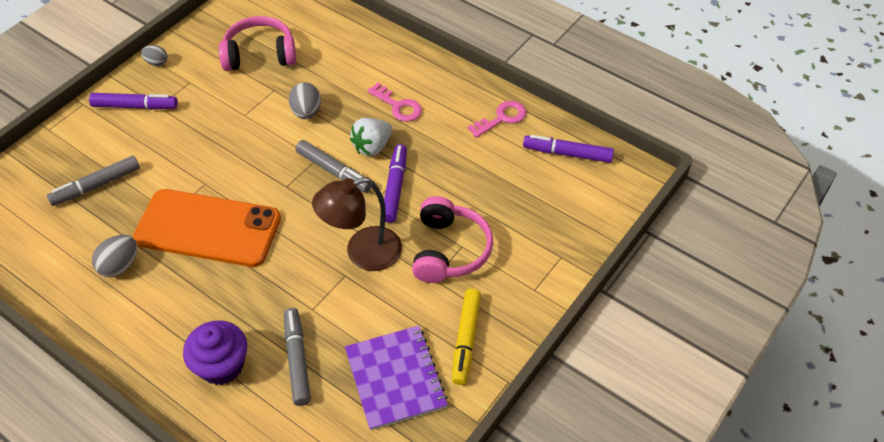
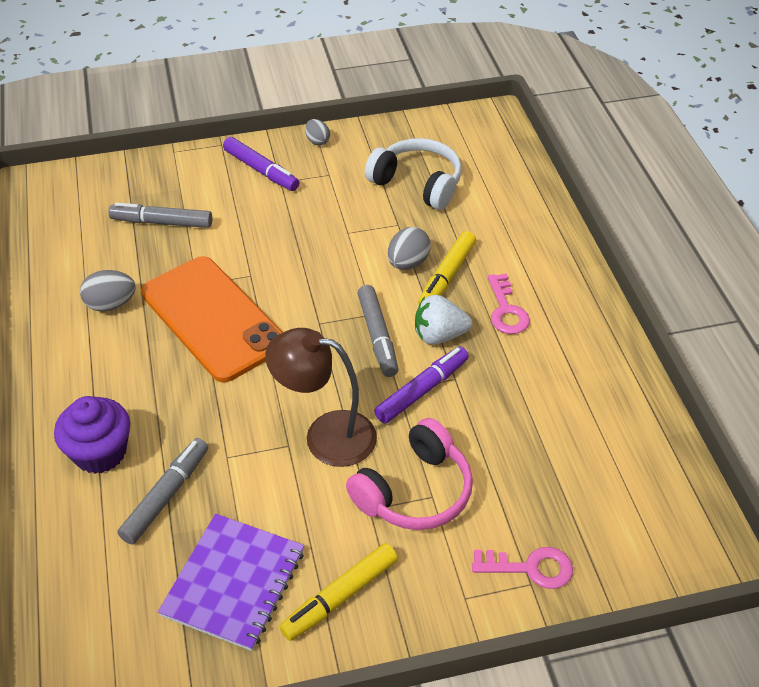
camera: 40 degrees right, 5 degrees down
pink headphones [219,16,296,71] -> white headphones [365,138,462,210]
pink key [468,101,526,138] -> pink key moved to [472,547,573,589]
purple marker [523,135,614,163] -> none
none -> yellow marker [418,231,476,305]

